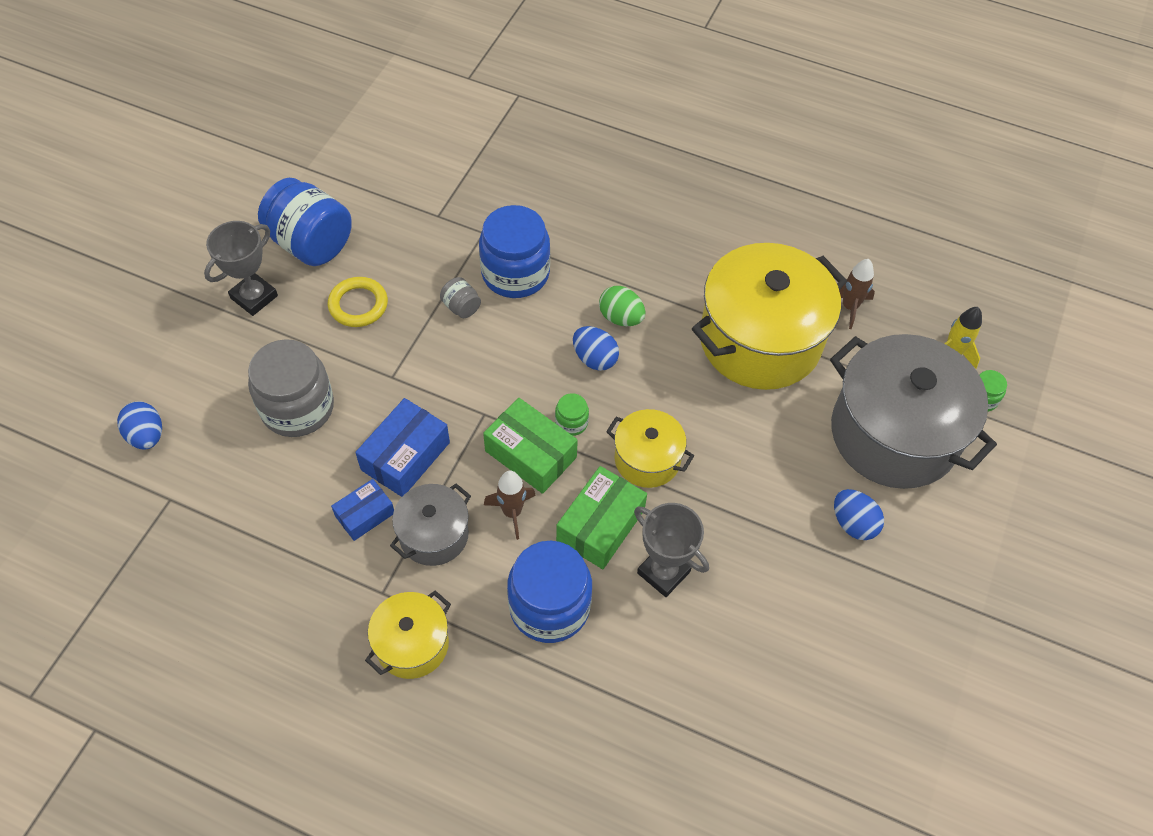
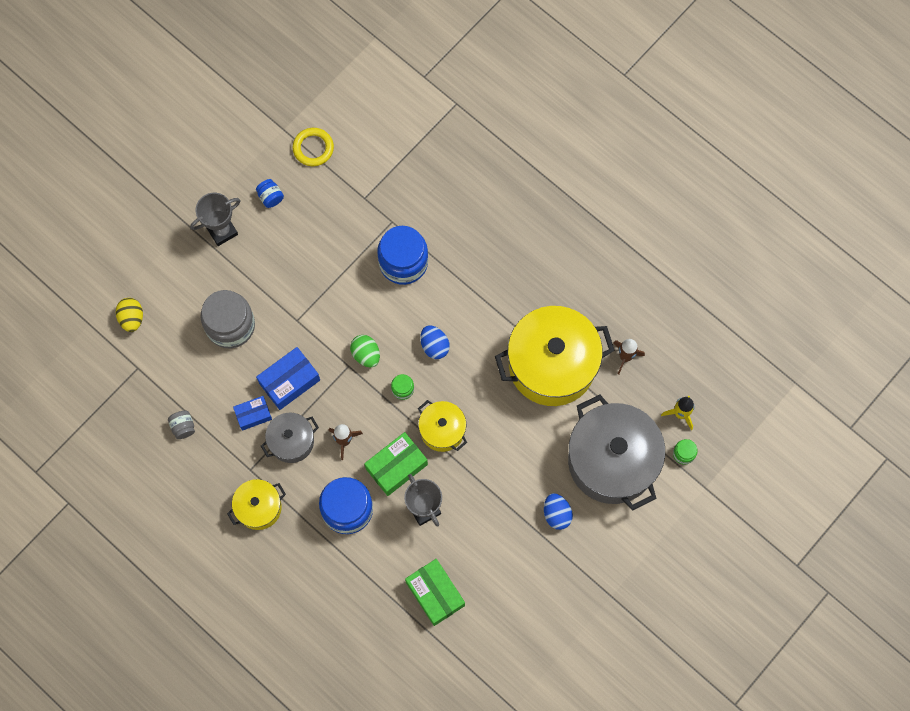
camera: 20 degrees right, 15 degrees up
blue egg [117,401,162,450] -> yellow egg [116,298,143,332]
blue jar [258,178,352,266] -> blue jar [256,179,284,208], size x0.45
yellow ring [328,277,388,327] -> yellow ring moved to [293,128,334,166]
grey jar [440,277,481,318] -> grey jar moved to [168,410,195,439]
green box [483,398,578,494] -> green box moved to [405,559,465,626]
green egg [599,286,645,326] -> green egg moved to [350,335,380,367]

